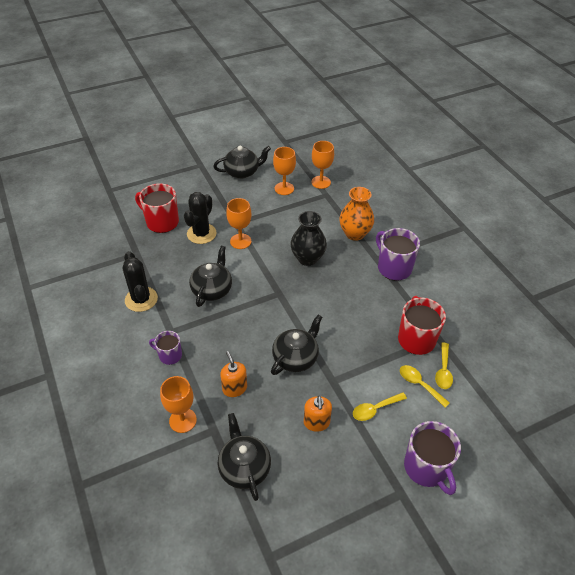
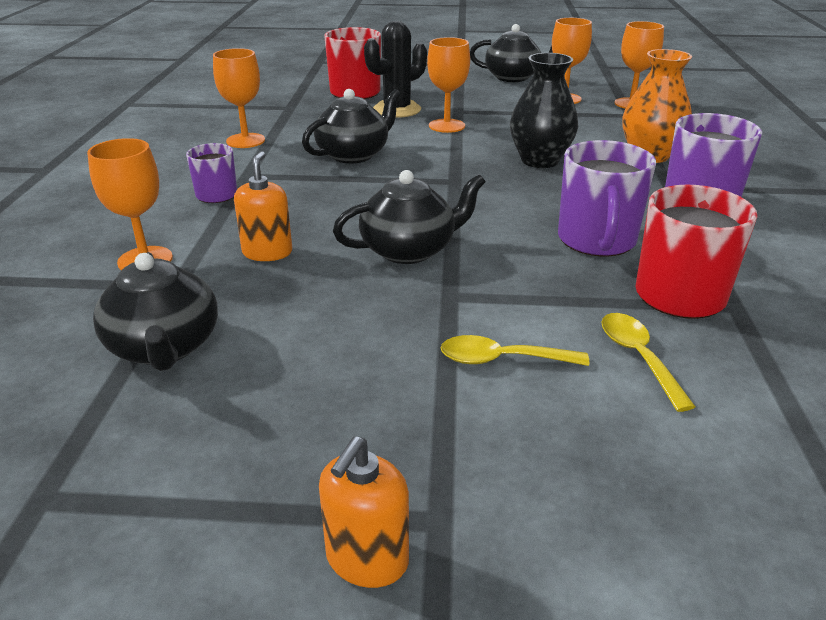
camera: 30 degrees right, 15 degrees down
black cactus [123,251,158,312] -> orange goblet [213,48,265,148]
black teapot [218,413,271,501] -> black teapot turned 150 degrees clockwise [93,252,218,371]
orange soap dispenser [304,396,332,432] -> orange soap dispenser moved to [319,436,409,588]
purple mug [404,421,461,495] -> purple mug moved to [558,140,656,256]
yellow spoon [435,343,453,389] -> none

